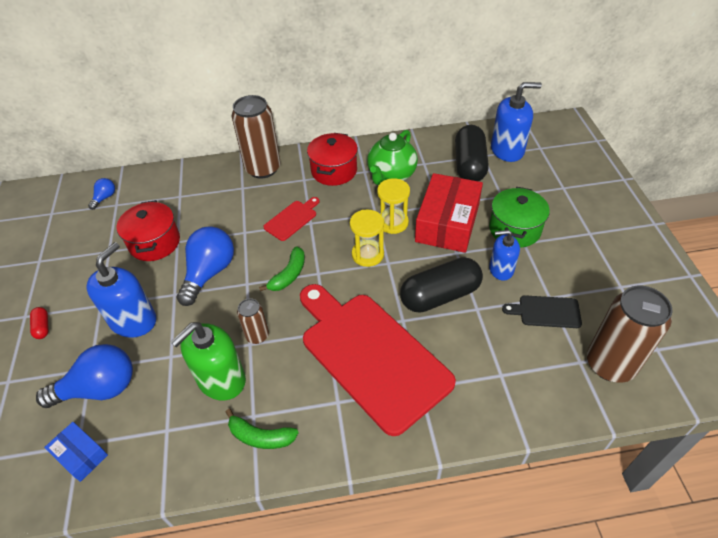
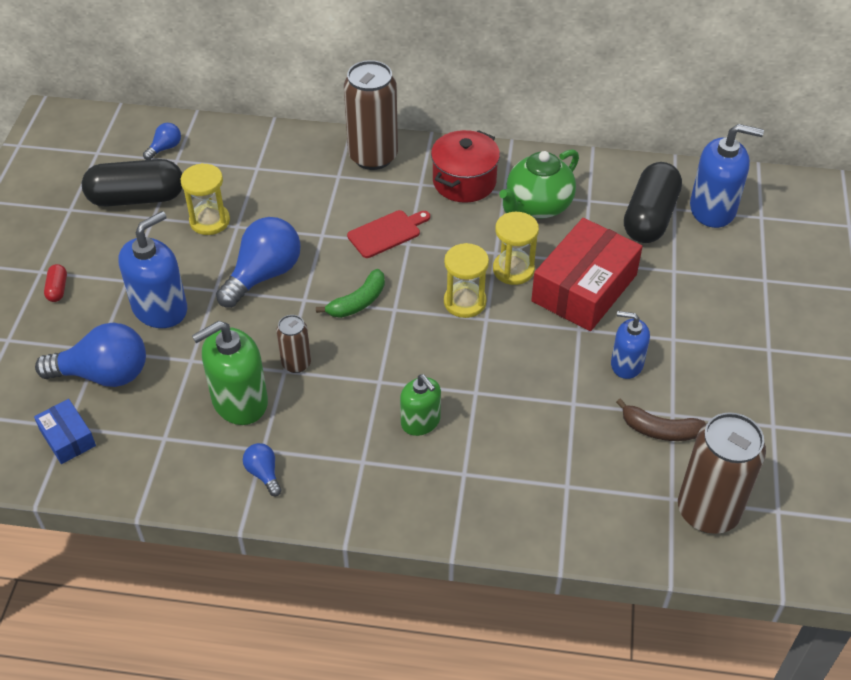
camera: 15 degrees right, 0 degrees up
red pot [117,200,180,261] -> yellow hourglass [181,163,230,235]
green banana [226,409,299,449] -> blue light bulb [243,443,282,496]
red cutting board [300,284,456,436] -> green soap dispenser [400,374,441,436]
black capsule [400,257,483,313] -> black capsule moved to [82,159,182,207]
green pot [489,187,550,248] -> none
black cutting board [502,295,582,328] -> brown banana [616,398,706,441]

